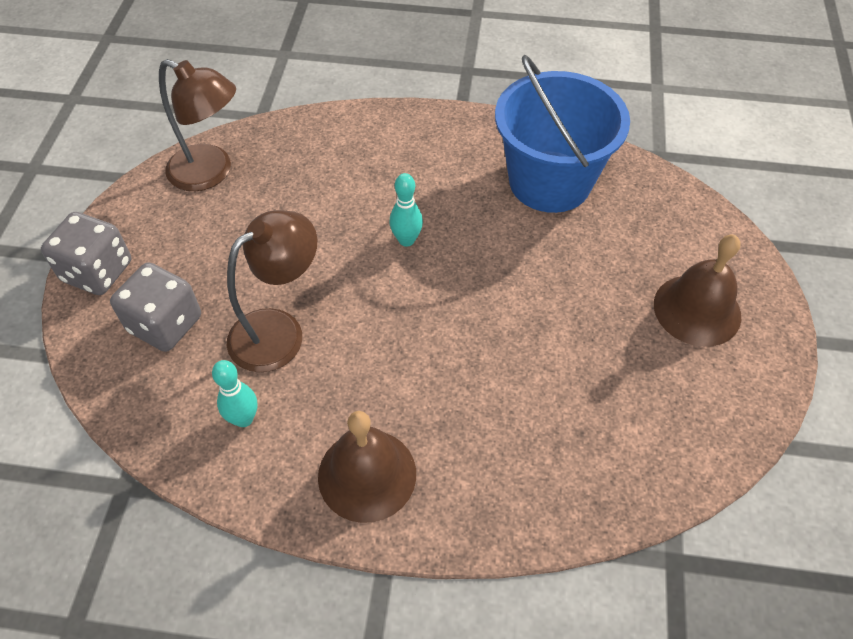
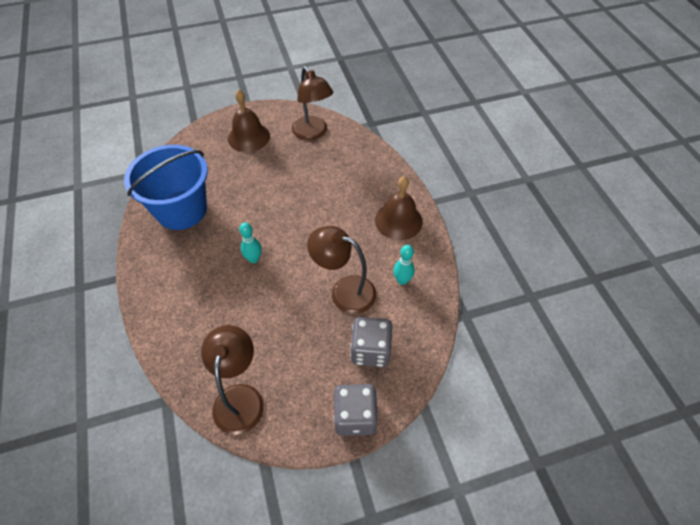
camera: 115 degrees left, 0 degrees up
none -> brown lamp [292,66,333,141]

